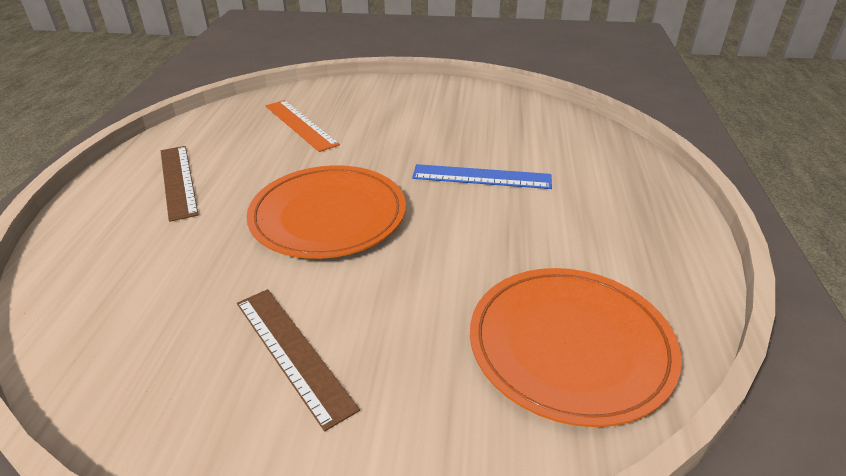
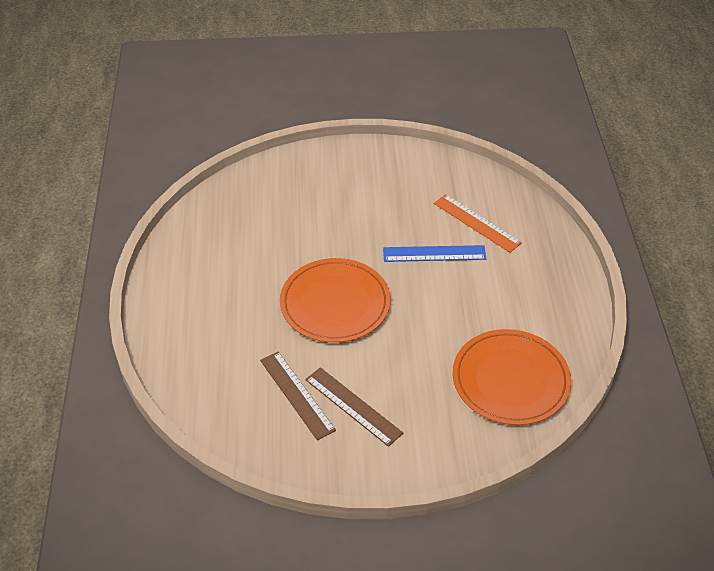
camera: 10 degrees left, 10 degrees up
brown ruler [161,146,199,222] -> brown ruler moved to [260,352,336,440]
orange ruler [266,100,340,152] -> orange ruler moved to [434,194,522,253]

